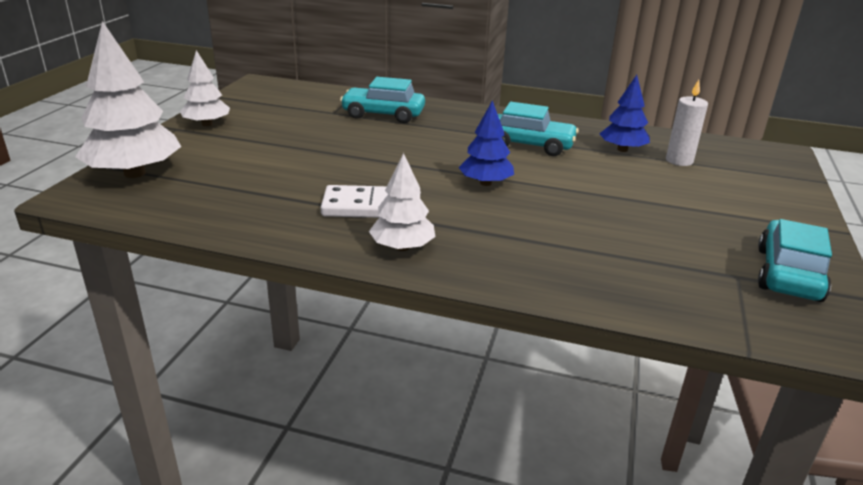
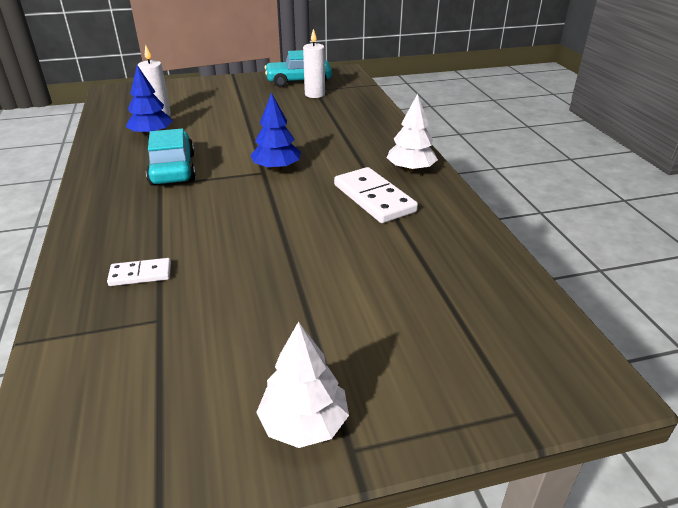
camera: 120 degrees left, 5 degrees up
white tree [75,21,181,178] -> none
turquoise car [340,77,425,123] -> white domino [107,258,171,286]
none -> white candle [303,29,325,98]

